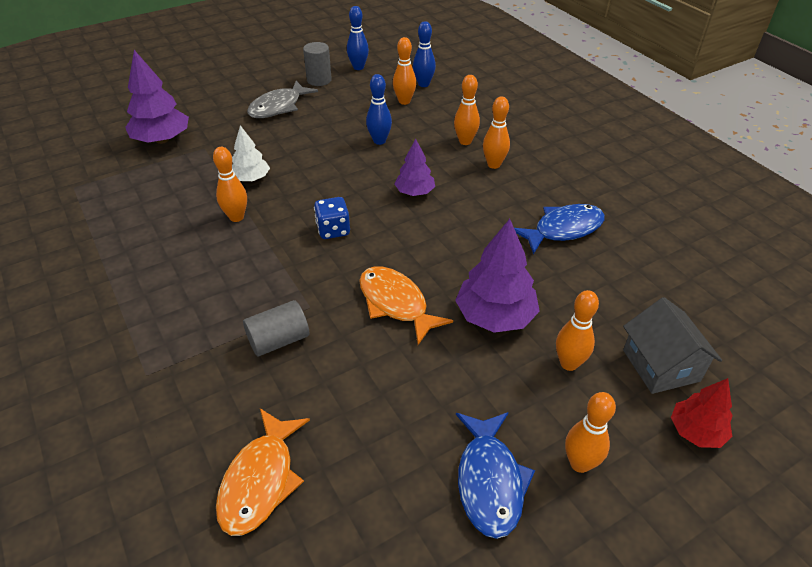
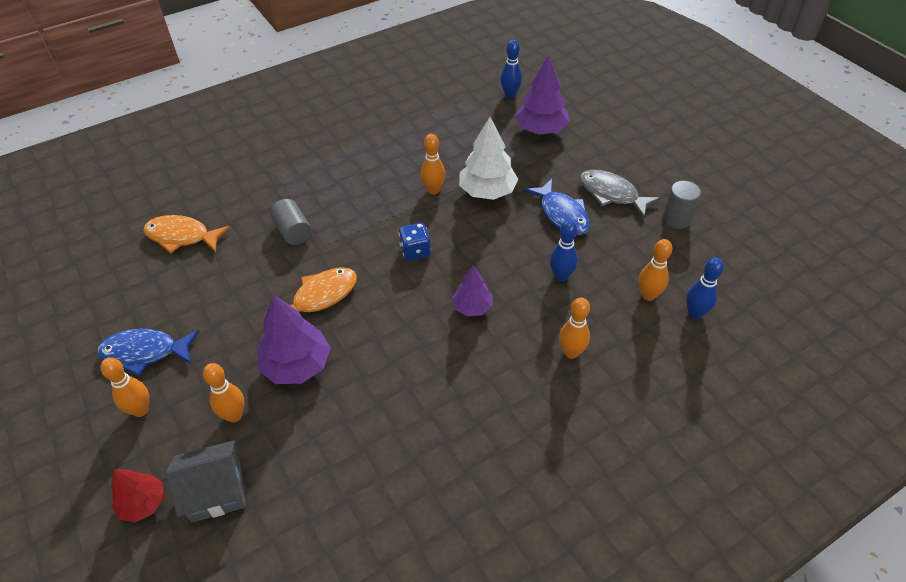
camera: 90 degrees right, 5 degrees up
white tree [232,125,270,182] -> white tree [459,117,518,200], size x1.65
blue bowling pin [347,6,369,70] -> blue bowling pin moved to [500,40,522,98]
orange bowling pin [483,96,510,169] -> none
blue fish [514,204,605,255] -> blue fish moved to [524,179,590,236]

